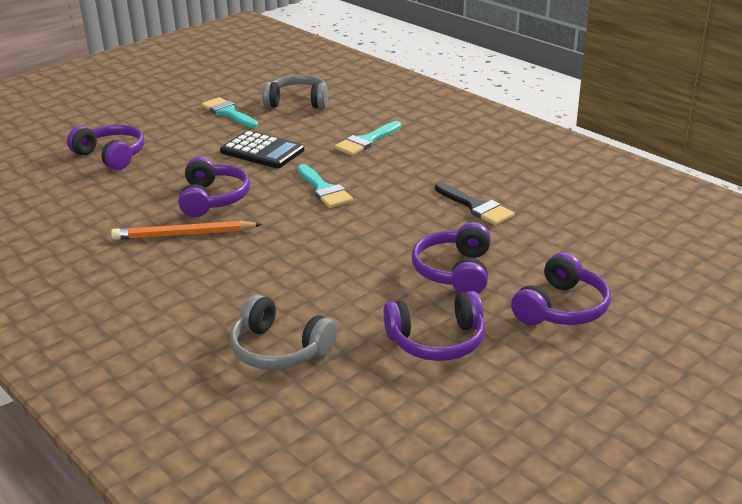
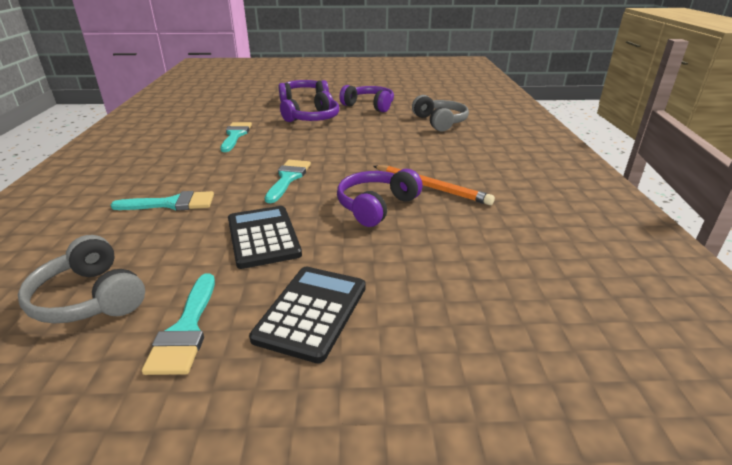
camera: 140 degrees left, 0 degrees up
purple headphones [67,125,145,170] -> none
black brush [435,183,515,225] -> turquoise brush [221,122,252,152]
none -> black calculator [249,267,366,363]

